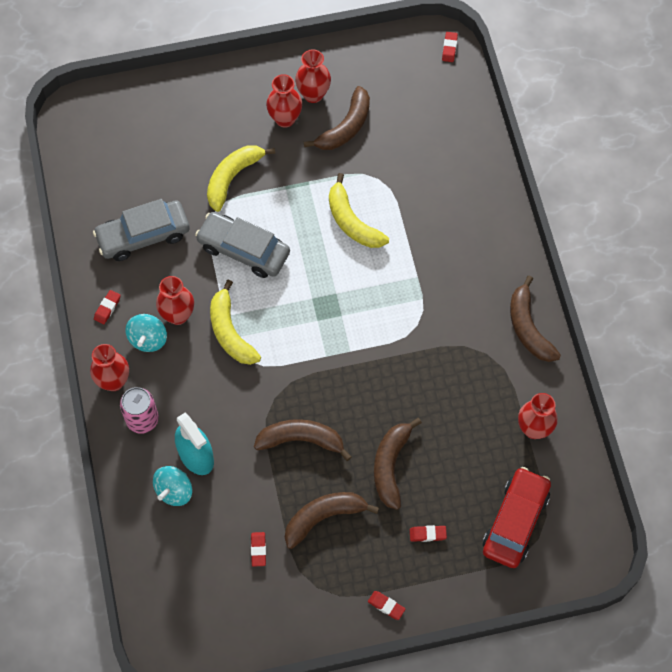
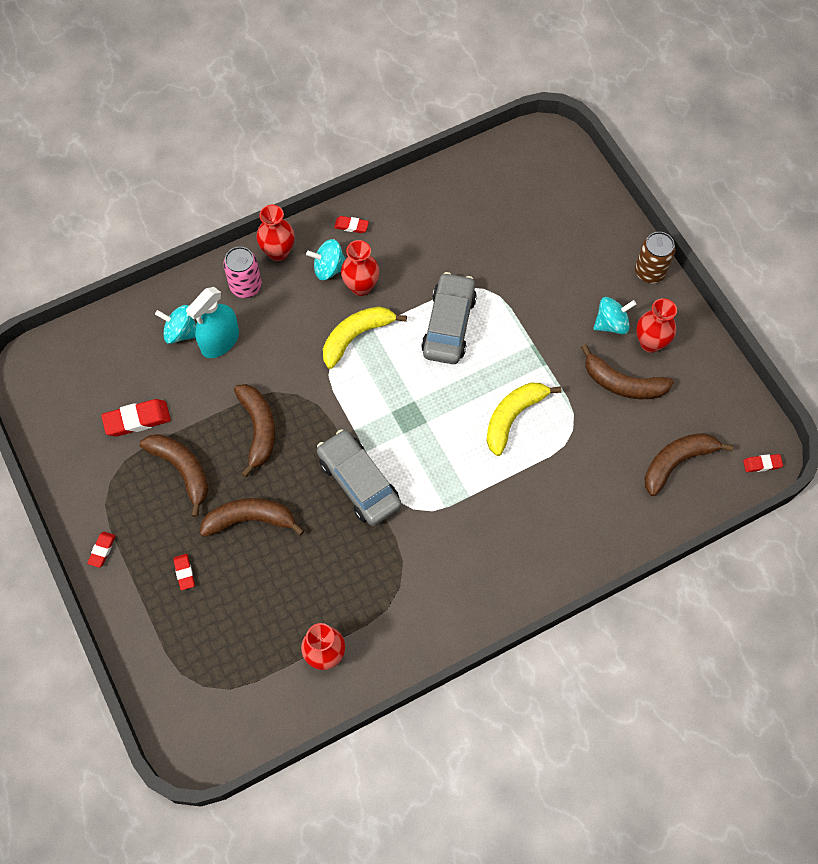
camera: 75 degrees right, 0 degrees up
grey car [93,199,190,261] -> grey car moved to [317,429,402,526]
yellow banana [207,145,275,212] -> none
red eraser [251,532,266,567] -> red eraser [101,399,171,437], size x1.78
red vase [266,74,302,128] -> turquoise spinning top [594,297,636,334]
red car [483,467,551,568] -> none
brown banana [510,275,561,362] -> brown banana moved to [644,433,733,496]
none -> brown can [635,232,675,283]

